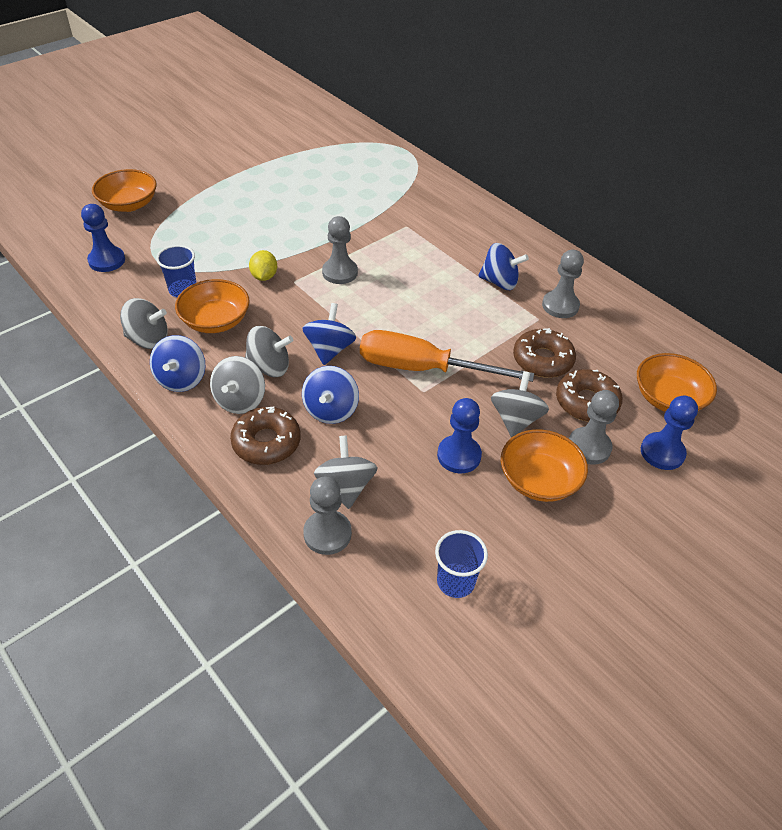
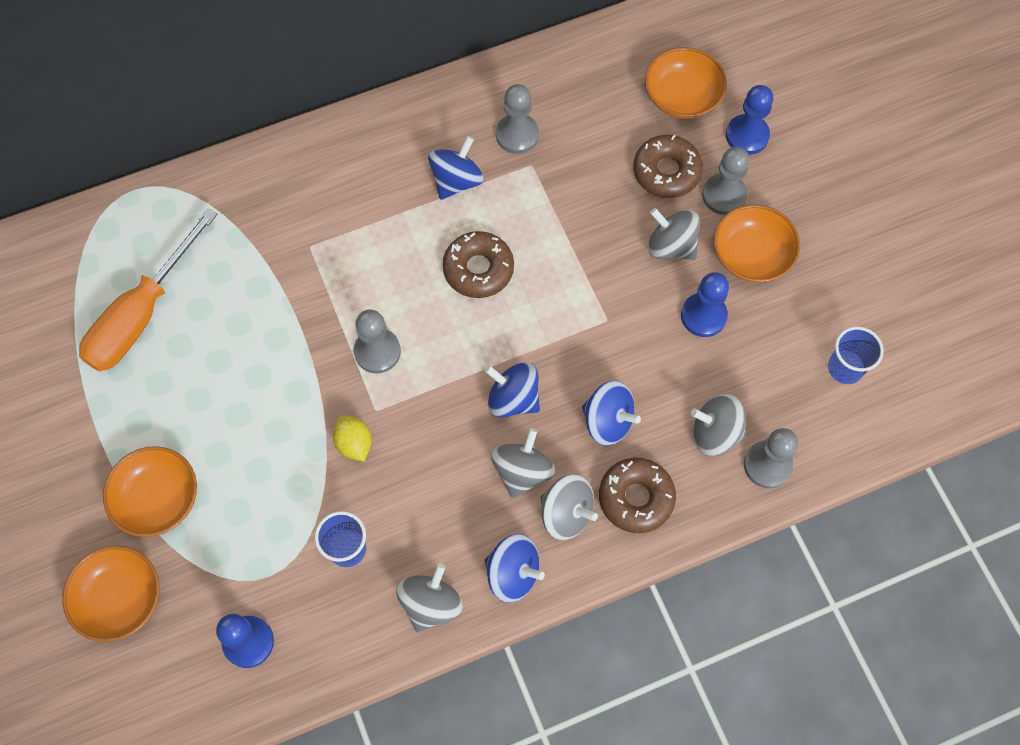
camera: 70 degrees left, 20 degrees up
orange bowl [175,279,250,333] -> orange bowl moved to [103,446,197,537]
yellow lemon [249,250,277,281] -> yellow lemon turned 45 degrees clockwise [333,415,372,462]
orange screwdriver [360,330,534,382] -> orange screwdriver moved to [79,208,217,371]
brown donut [513,328,576,378] -> brown donut moved to [443,231,514,298]

